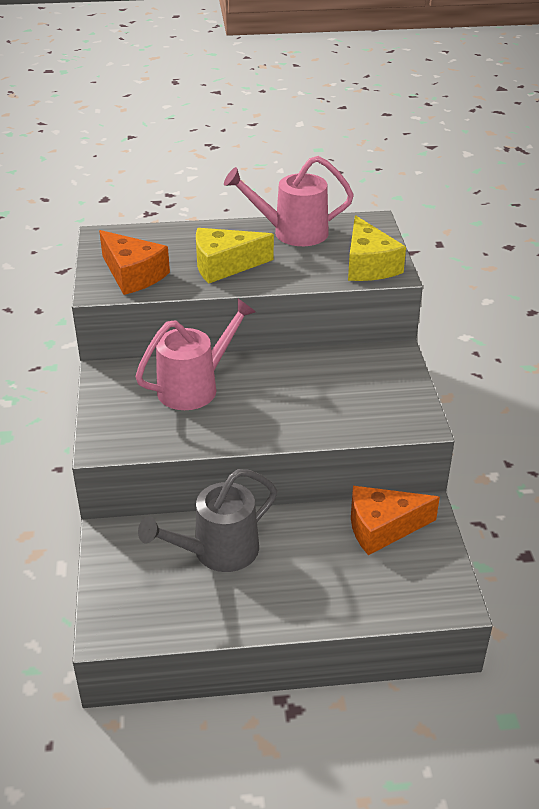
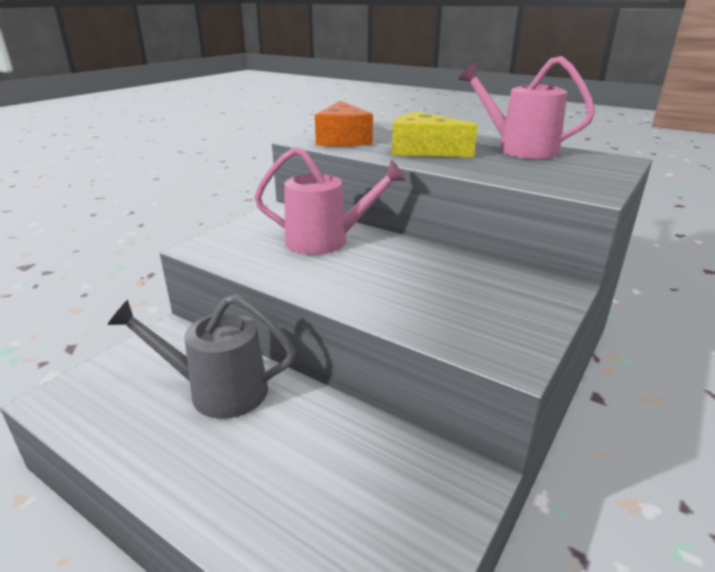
camera: 40 degrees right, 10 degrees down
yellow cheese [348,215,406,281] -> none
orange cheese [351,486,440,555] -> none

